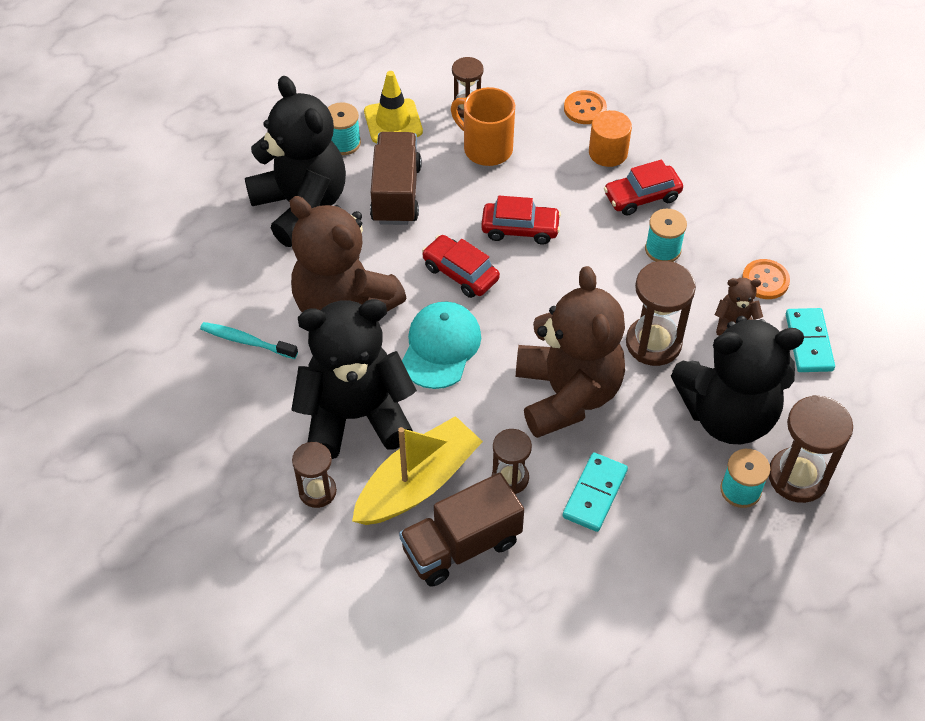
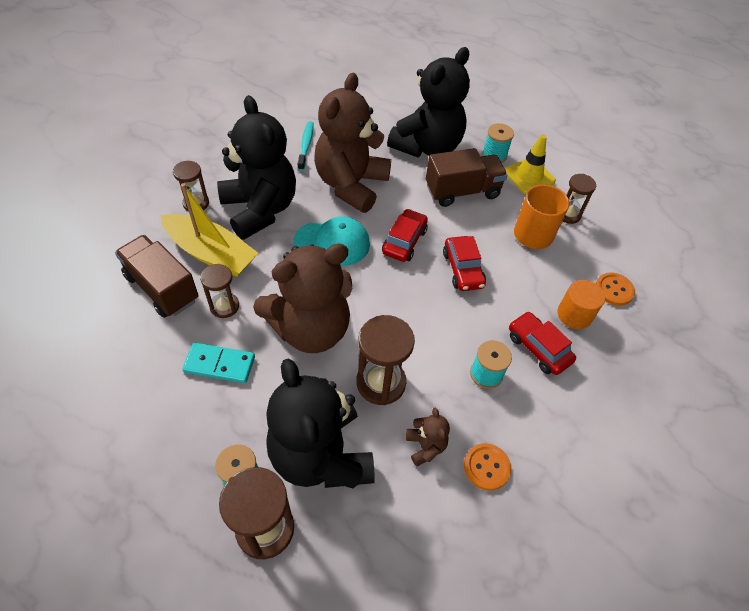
camera: 70 degrees right, 0 degrees up
turquoise domino [786,308,835,372] -> none

